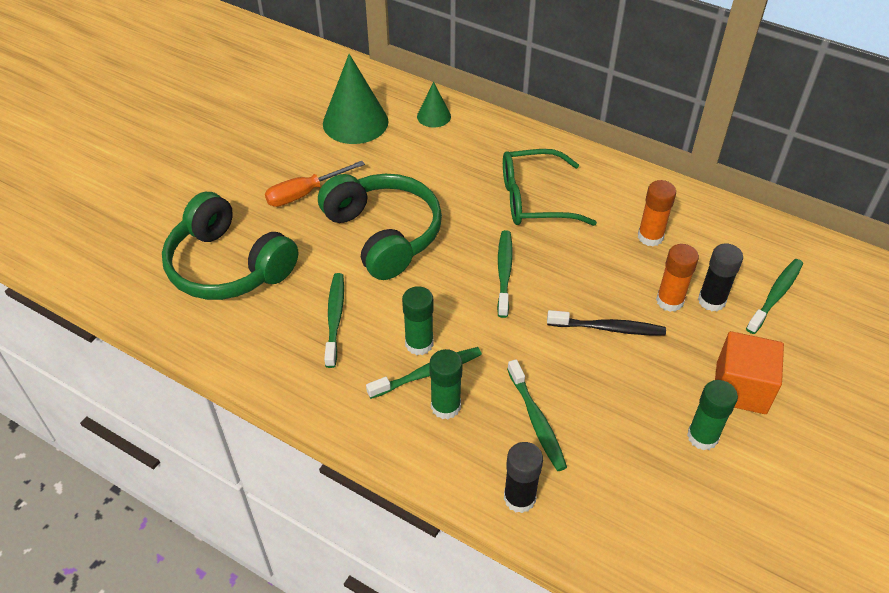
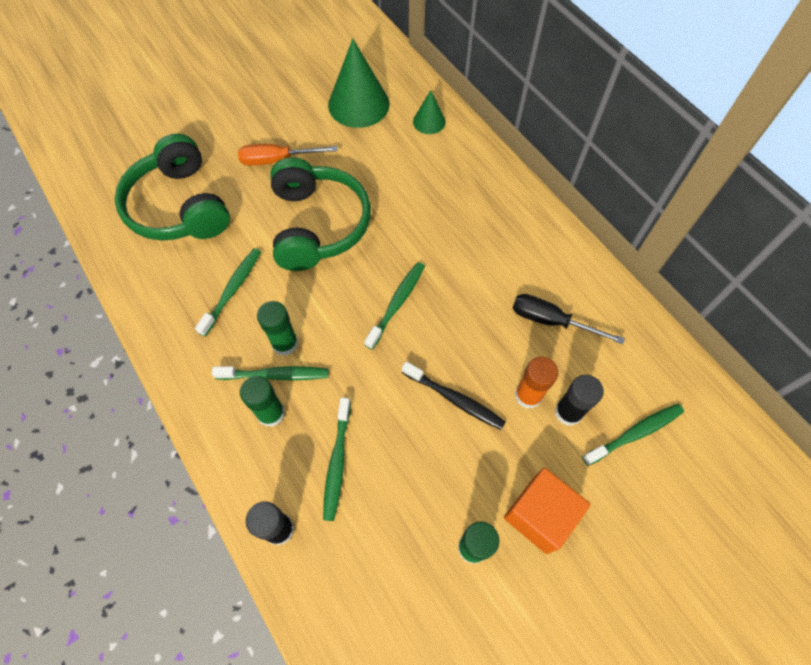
camera: 25 degrees right, 15 degrees up
green glasses [503,149,597,226] -> none
orange glue stick [638,180,676,246] -> black screwdriver [513,294,625,344]

